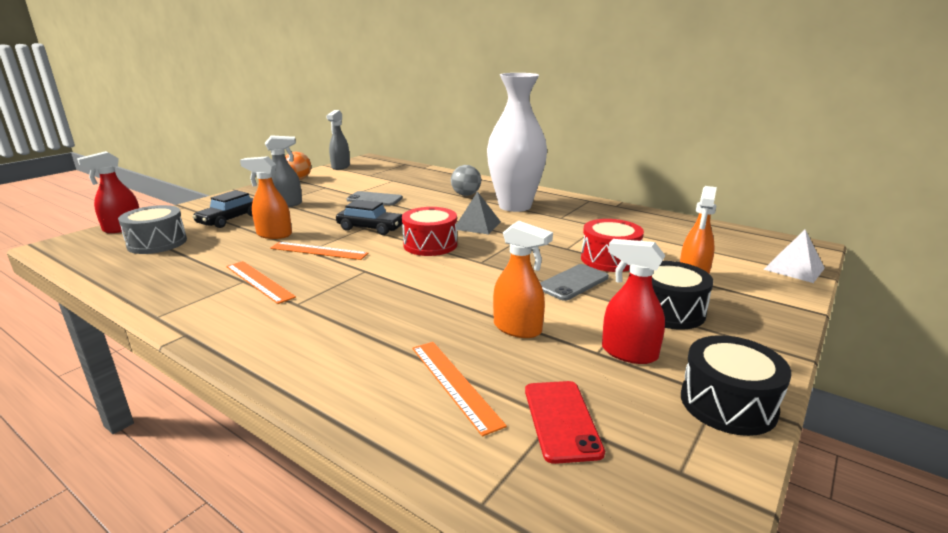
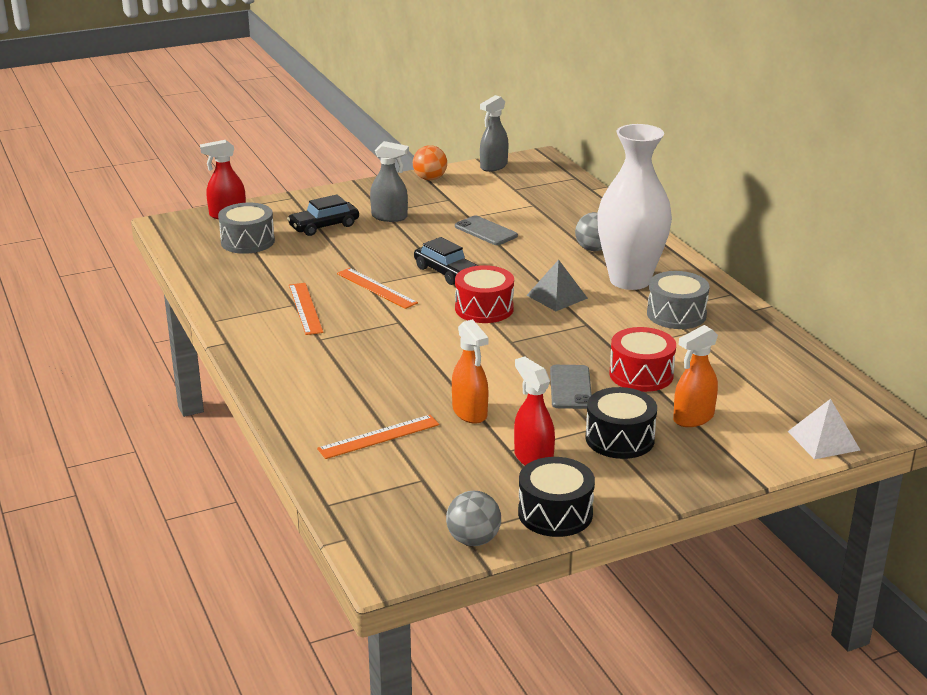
camera: 30 degrees right, 5 degrees up
orange spray bottle [240,156,292,239] -> none
orange ruler [412,342,507,437] -> orange ruler turned 60 degrees clockwise [317,415,439,459]
red phone [525,381,605,464] -> none
grey phone [540,264,609,301] -> grey phone turned 75 degrees counterclockwise [550,365,592,409]
none -> grey ball [446,491,501,546]
none -> grey drum [647,271,710,329]

